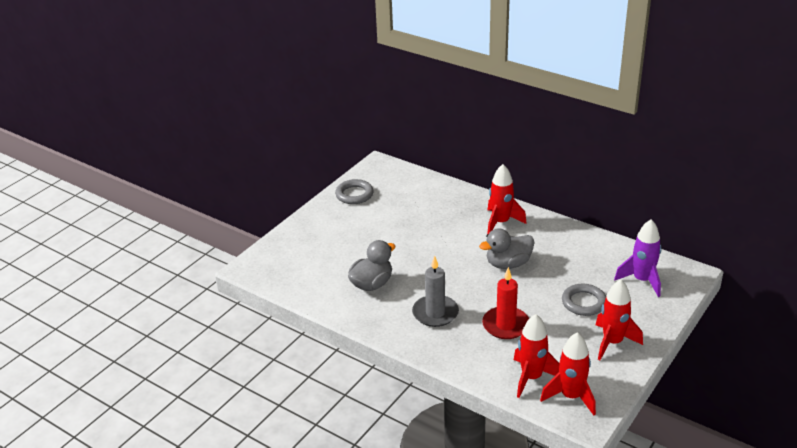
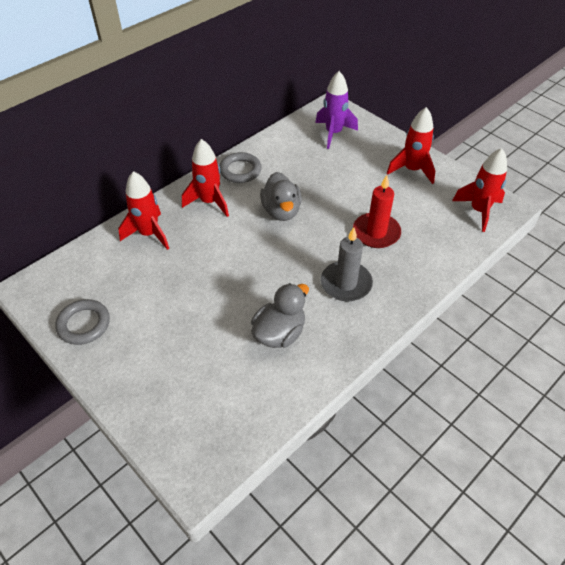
camera: 80 degrees left, 15 degrees up
grey duck [348,240,395,291] -> grey duck turned 75 degrees clockwise [251,283,309,348]
red rocket [514,314,560,398] -> red rocket moved to [118,171,169,250]
grey ring [562,284,606,316] -> grey ring moved to [220,152,262,183]

